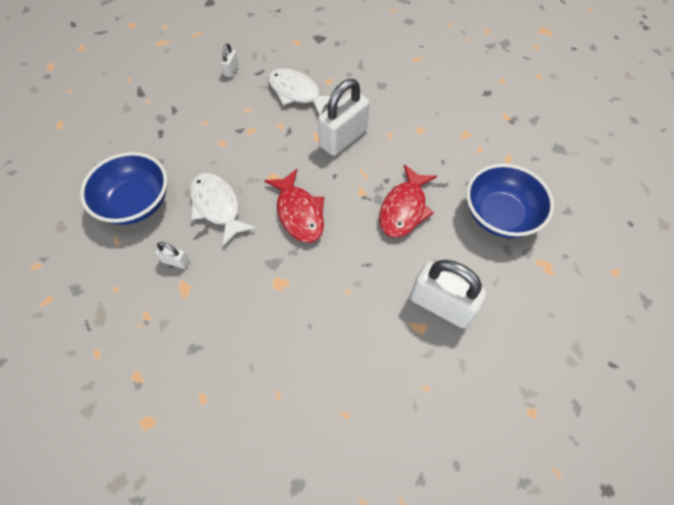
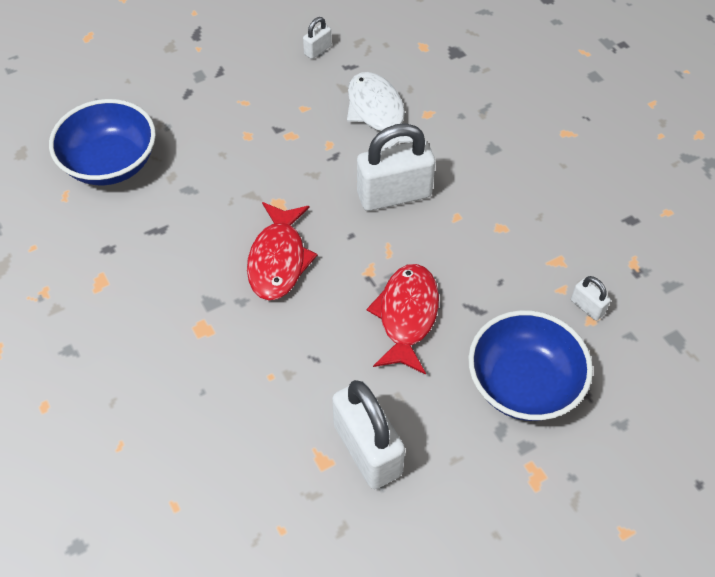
camera: 30 degrees right, 5 degrees down
white padlock [155,242,190,269] -> white padlock moved to [571,276,611,321]
white fish [190,173,256,247] -> none
red fish [379,164,437,238] -> red fish turned 135 degrees clockwise [367,264,439,375]

